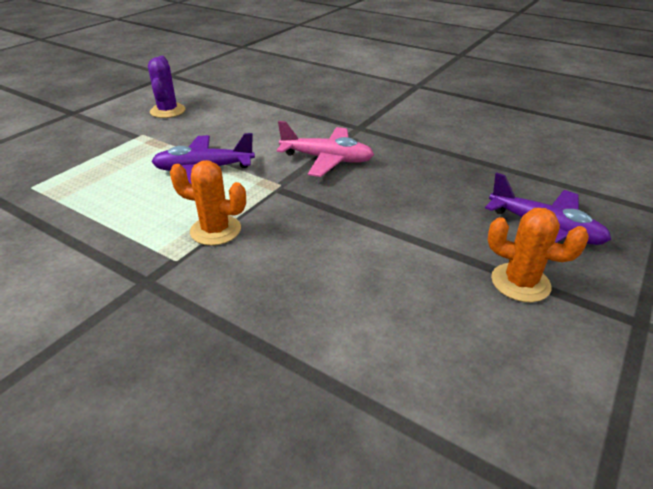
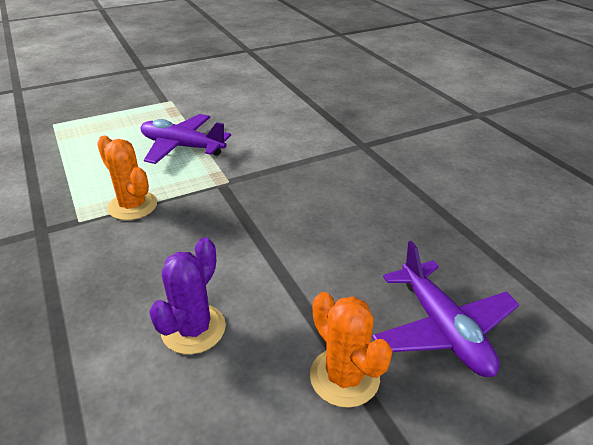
camera: 30 degrees right, 0 degrees up
purple cactus [148,56,185,118] -> purple cactus moved to [149,237,226,354]
pink plane [276,121,374,177] -> none

